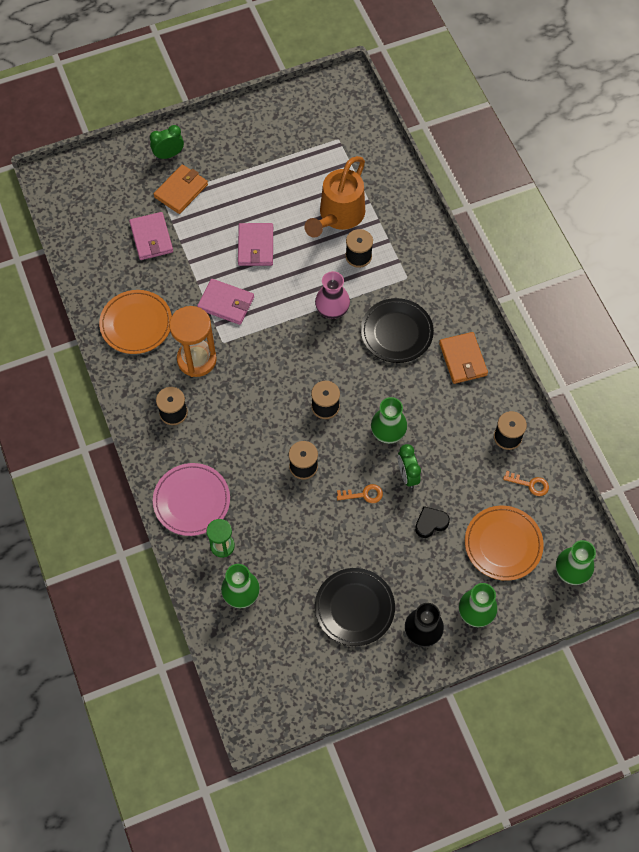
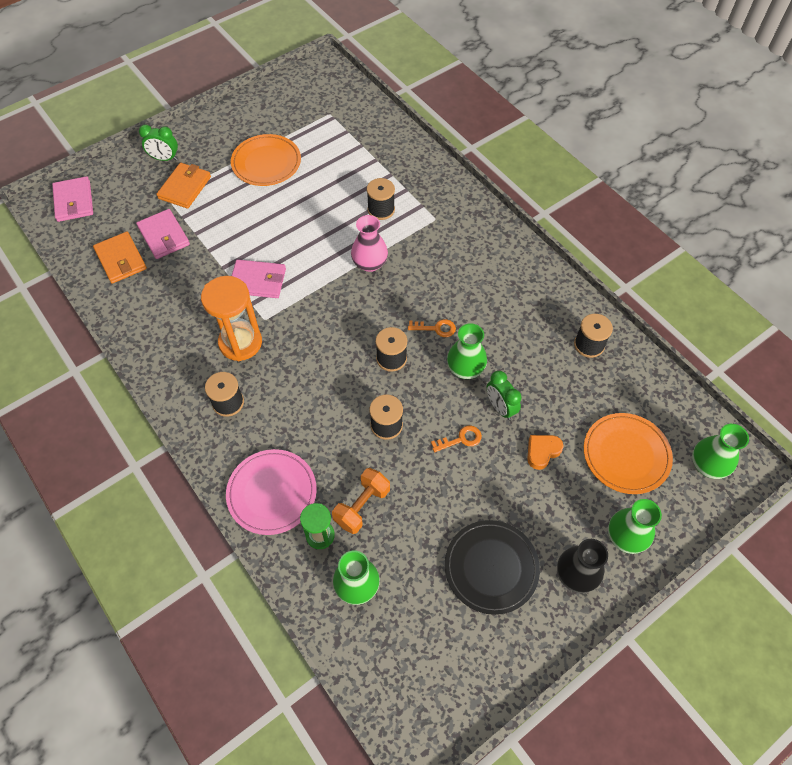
camera: 15 degrees left, 5 degrees down
orange plate [99,290,172,354] -> orange plate moved to [231,134,301,186]
green clock [150,125,184,159] -> green clock turned 135 degrees counterclockwise [139,125,178,161]
pink wallet [238,223,273,266] -> pink wallet moved to [52,176,93,222]
orange watering can [304,156,365,237] -> none
black plate [361,298,434,363] -> none
black heart [415,506,450,538] -> orange heart [527,435,564,470]
orange wallet [439,332,488,384] -> orange wallet moved to [93,232,147,283]
orange key [503,471,549,496] -> orange key moved to [408,319,456,337]
none -> orange dumbbell [332,468,390,534]

